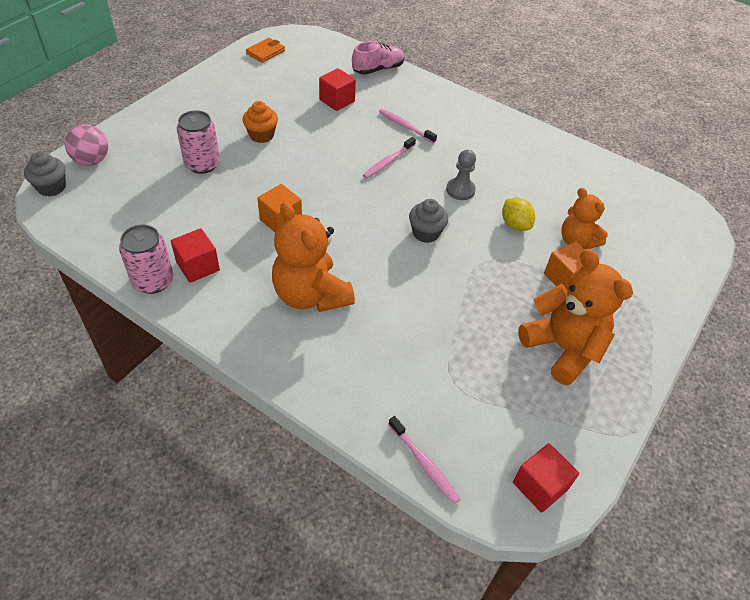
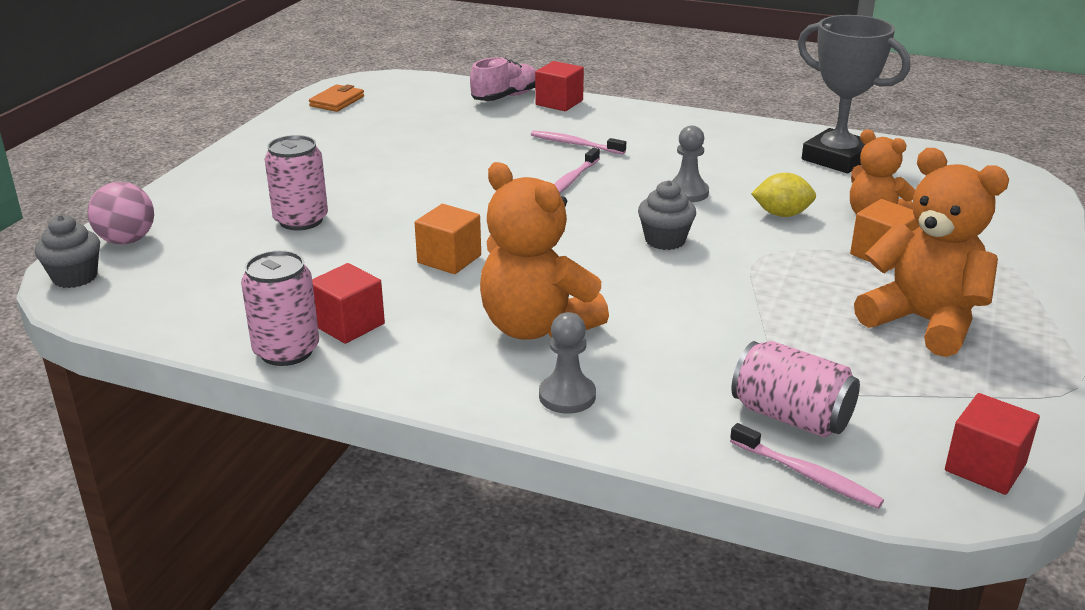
camera: 10 degrees left, 20 degrees down
orange cupcake [242,101,278,143] -> none
red cube [319,68,356,111] -> red cube moved to [535,61,584,111]
yellow lemon [502,198,535,231] -> yellow lemon turned 45 degrees counterclockwise [751,173,816,217]
none -> grey pawn [539,312,596,414]
none -> pink can [731,341,860,438]
none -> grey trophy [798,15,910,173]

